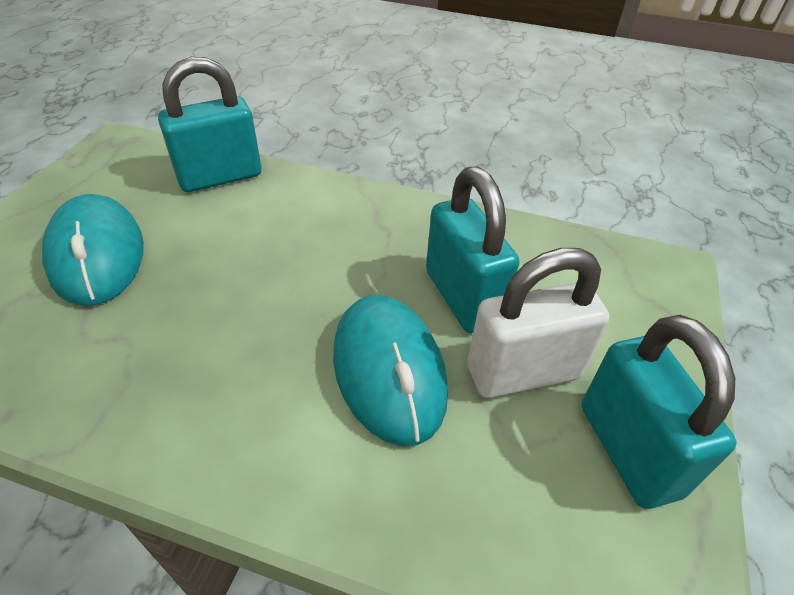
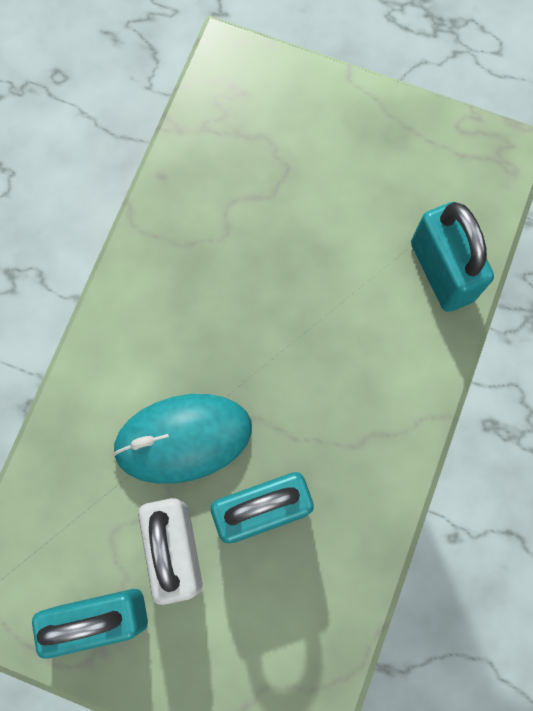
camera: 95 degrees right, 30 degrees up
turquoise mouse [42,194,144,306] -> none

